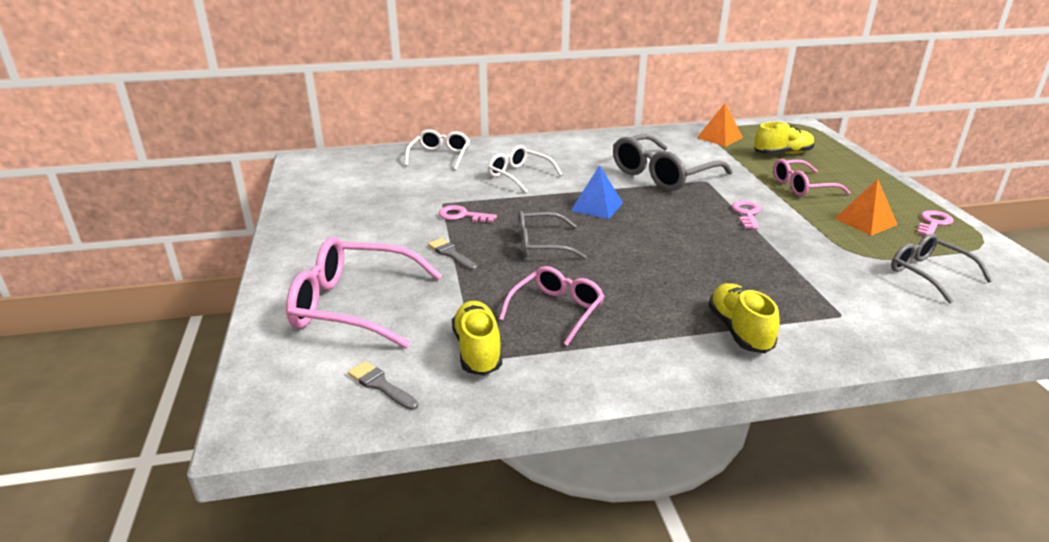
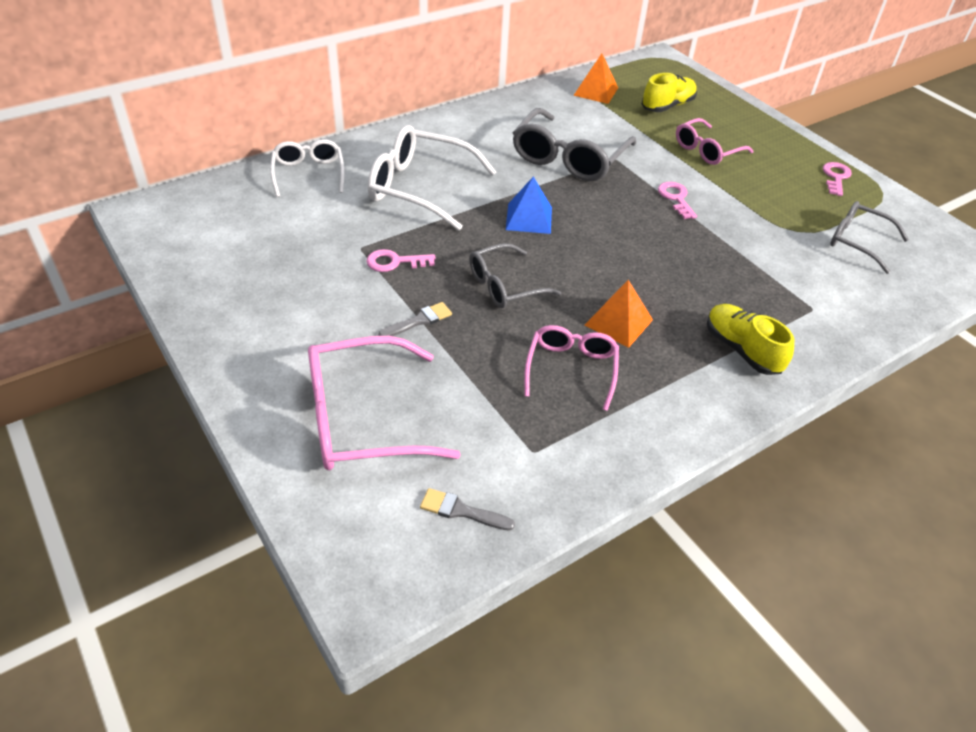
camera: 25 degrees left, 15 degrees up
grey brush [428,238,477,271] -> grey brush turned 120 degrees clockwise [379,302,452,336]
yellow shoe [452,301,502,376] -> none
white glasses [488,145,563,193] -> white glasses [368,125,496,231], size x1.62
orange pyramid [834,179,897,235] -> orange pyramid moved to [584,280,653,348]

